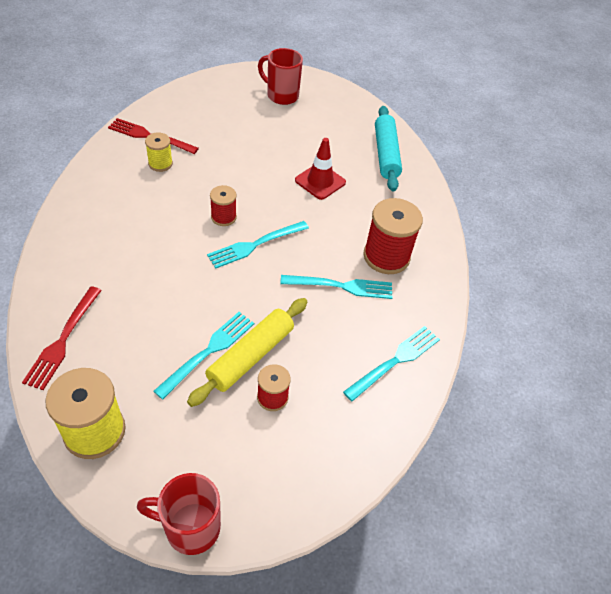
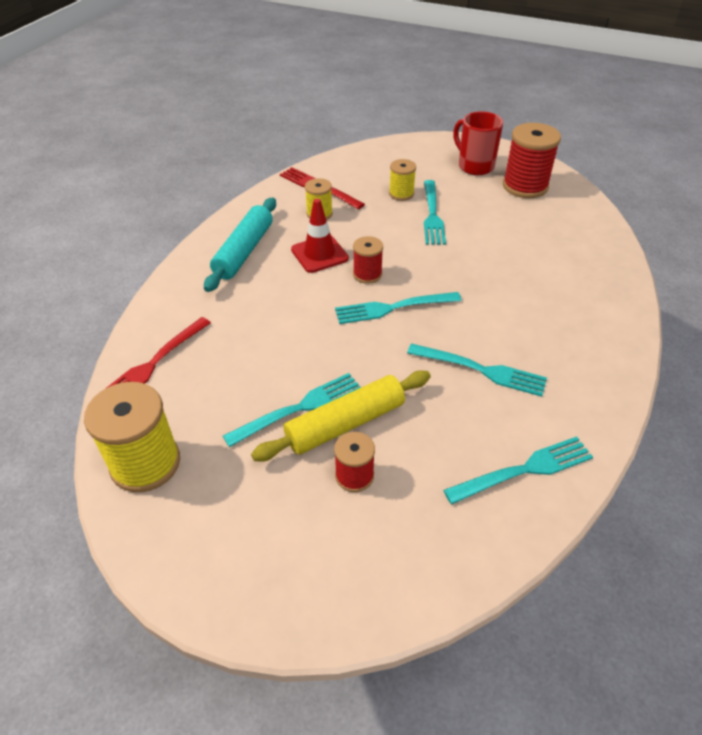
camera: 25 degrees right, 5 degrees down
red mug [137,473,221,555] -> none
red traffic cone [295,138,346,200] -> red traffic cone moved to [291,199,349,273]
red spool [363,198,423,274] -> red spool moved to [503,123,561,198]
turquoise rolling pin [375,106,402,192] -> turquoise rolling pin moved to [204,198,276,292]
none -> yellow spool [389,159,416,201]
none -> turquoise fork [424,180,446,245]

